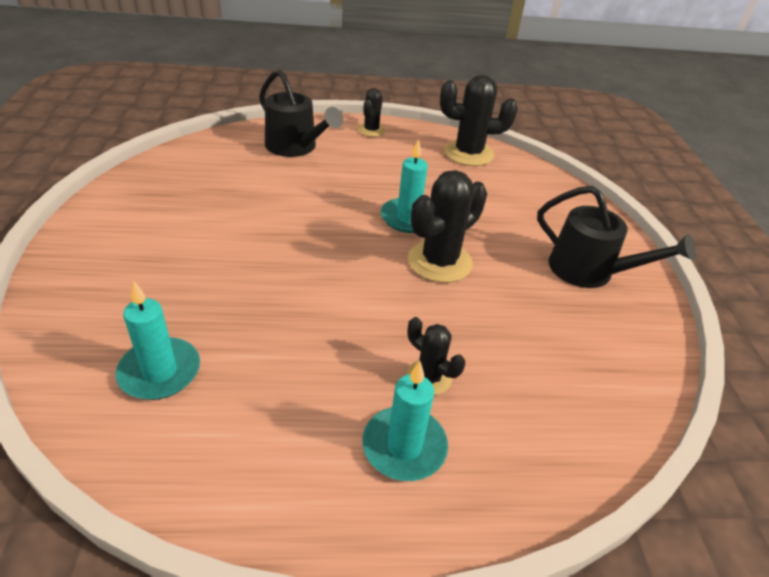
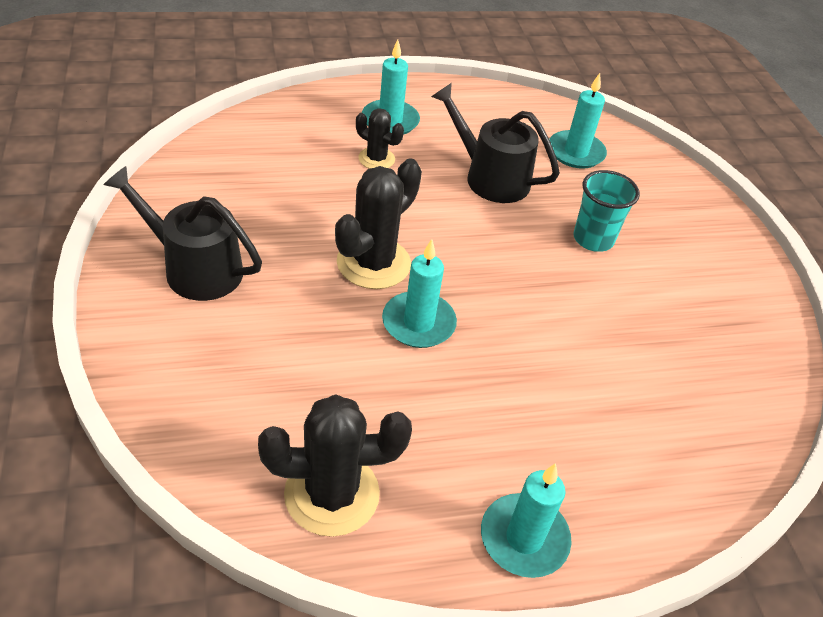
camera: 170 degrees right, 5 degrees up
black watering can [259,69,343,157] -> black watering can moved to [431,83,560,203]
black cactus [358,88,385,137] -> turquoise candle [481,463,572,578]
none -> turquoise cup [574,170,640,252]

